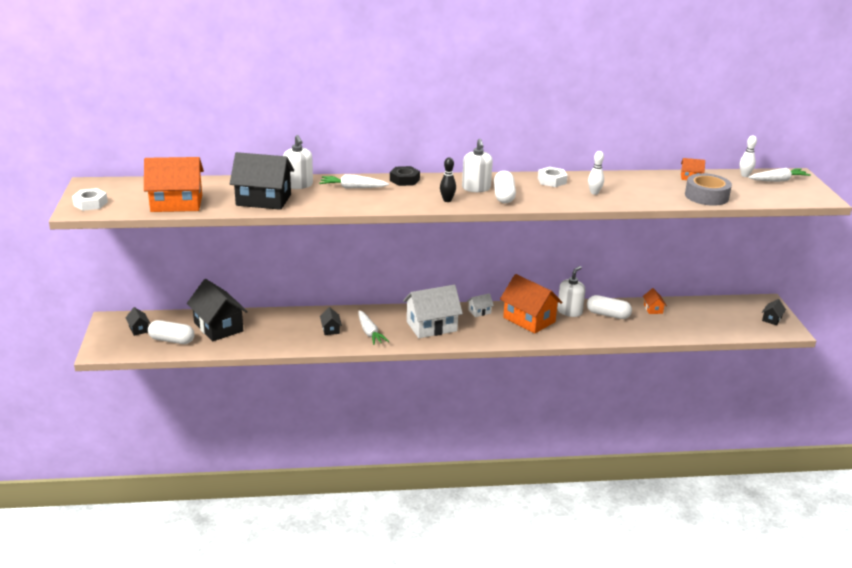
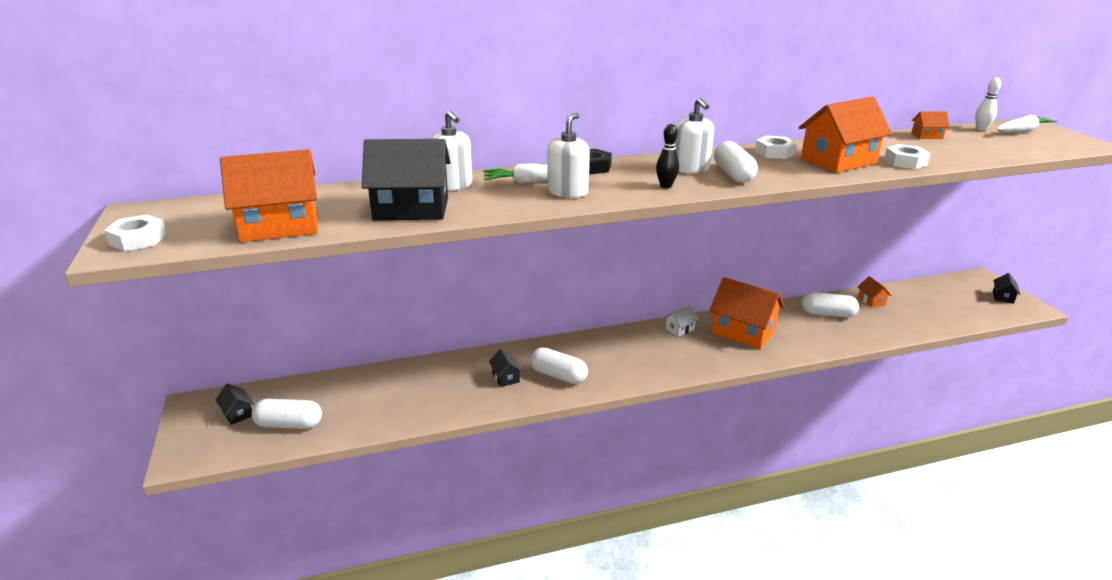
camera: 10 degrees left, 0 degrees up
black house [187,279,248,341] -> none
white carrot [358,310,389,345] -> white capsule [530,347,588,384]
white house [403,285,463,338] -> none
white soap dispenser [557,266,585,317] -> white soap dispenser moved to [548,113,590,198]
white bowling pin [588,151,604,195] -> orange house [799,97,892,173]
grey tape [685,173,732,206] -> none
none -> white nut [884,144,931,169]

